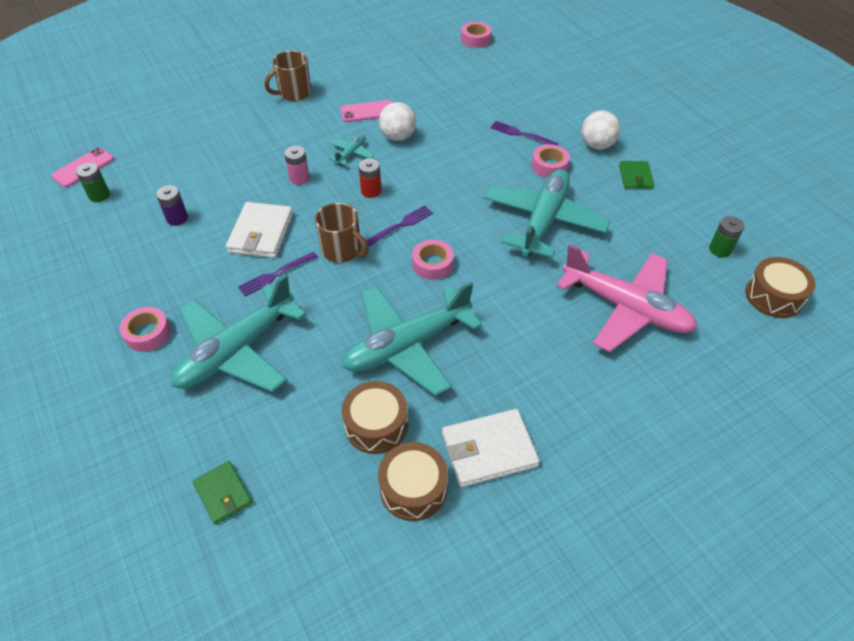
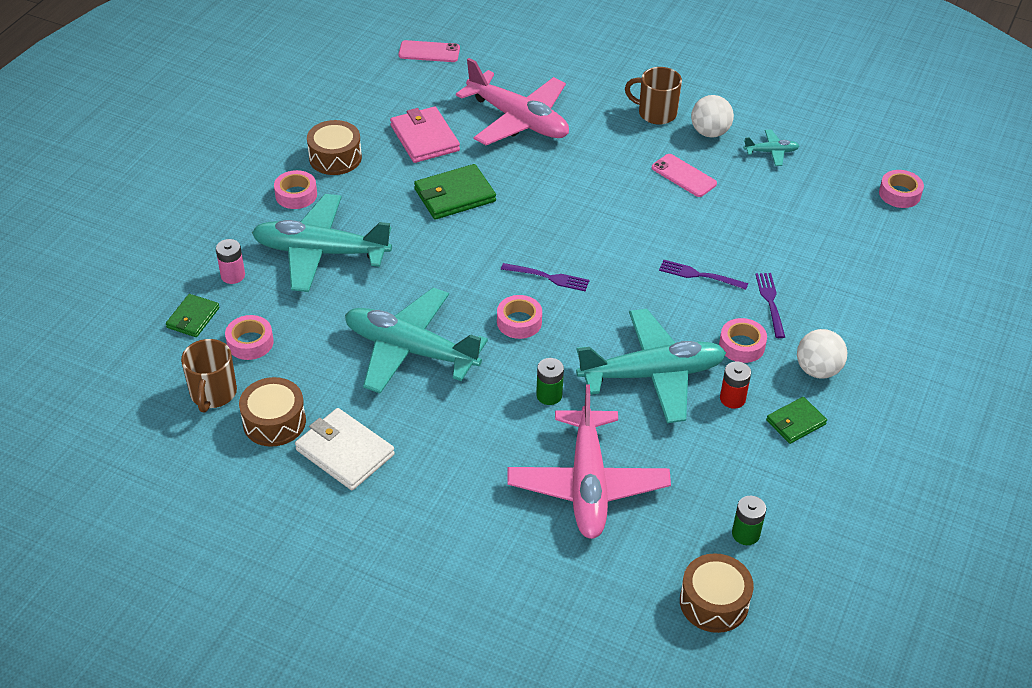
camera: 55 degrees right, 5 degrees down
green battery [76,163,110,202] -> green battery moved to [536,358,564,405]
purple battery [156,185,188,226] -> pink wallet [390,107,460,163]
white wallet [226,202,293,258] -> green wallet [414,164,496,220]
purple fork [238,252,318,296] -> purple fork moved to [659,260,748,290]
pink battery [284,146,310,185] -> pink battery moved to [216,239,245,284]
brown mug [315,203,369,263] -> brown mug moved to [181,339,237,412]
turquoise plane [329,134,374,166] -> turquoise plane moved to [744,130,799,166]
brown drum [342,381,408,454] -> brown drum moved to [307,120,362,175]
red battery [359,158,381,198] -> red battery moved to [720,361,751,409]
white ball [379,102,416,141] -> white ball moved to [691,95,734,138]
none -> pink tape [225,315,273,360]
none -> pink plane [456,58,569,145]

